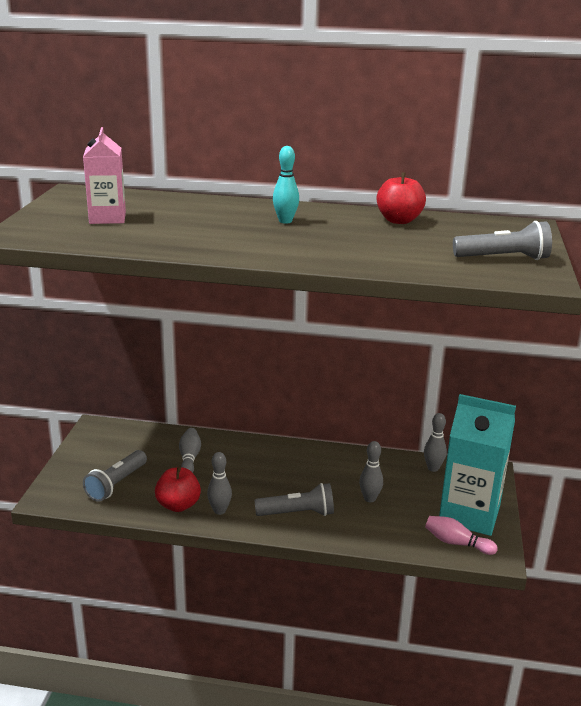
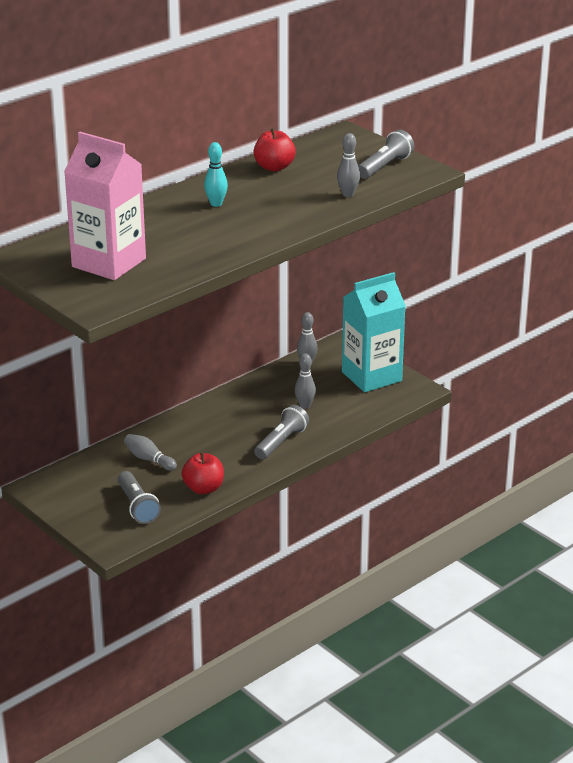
camera: 50 degrees left, 5 degrees up
pink carton [83,127,126,224] -> pink carton [64,132,146,280], size x1.68
grey bowling pin [207,452,232,515] -> grey bowling pin moved to [337,133,360,197]
pink bowling pin [425,516,498,555] -> none

